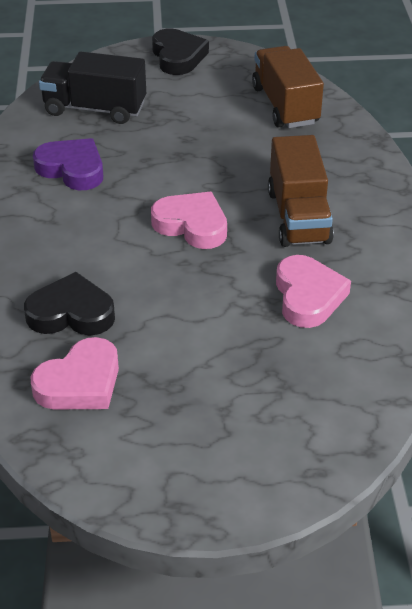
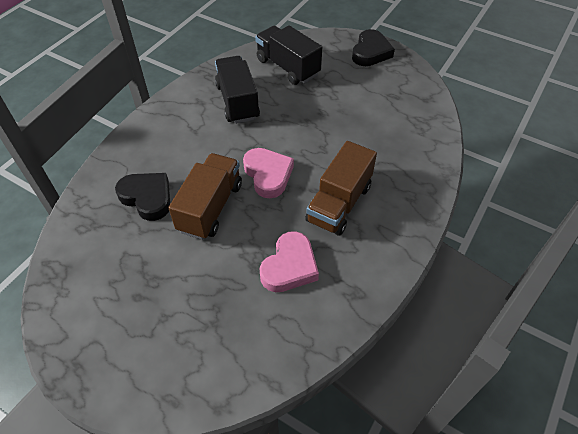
camera: 35 degrees right, 10 degrees up
pink heart [30,337,119,409] -> none
purple heart [33,138,103,190] -> black truck [215,56,260,124]
brown truck [252,46,324,128] -> brown truck moved to [169,153,242,240]

